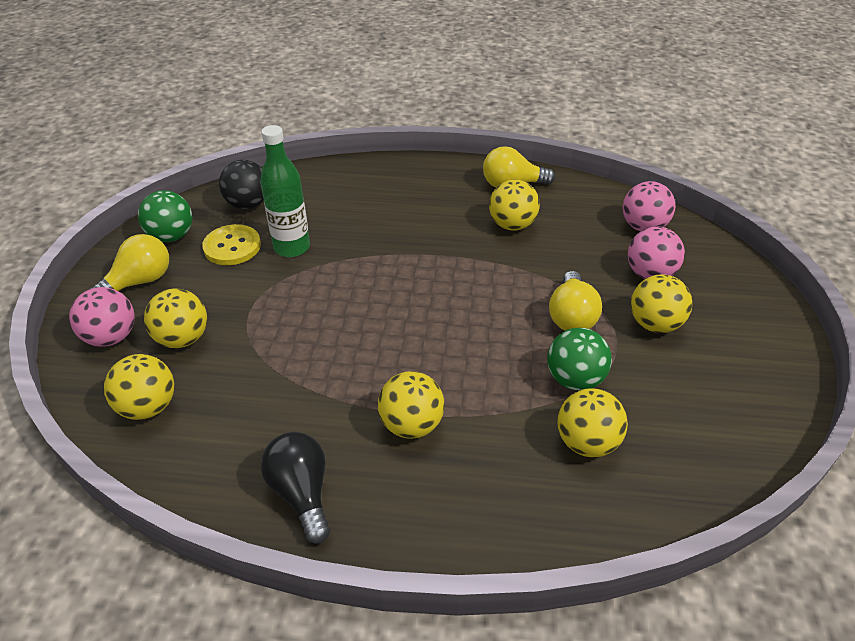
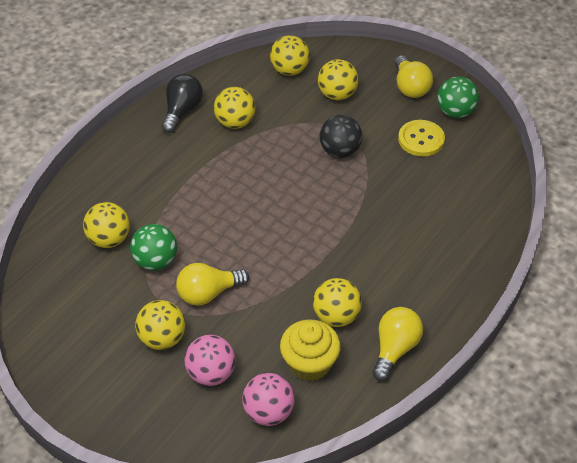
camera: 120 degrees right, 5 degrees up
pink ball [69,287,135,347] -> none
black ball [219,160,264,209] -> black ball moved to [320,115,362,158]
green bottle [260,125,310,257] -> none
black light bulb [261,432,330,544] -> black light bulb turned 75 degrees counterclockwise [161,74,203,133]
yellow ball [378,371,445,439] -> yellow ball moved to [214,87,255,129]
yellow light bulb [549,271,602,331] -> yellow light bulb turned 60 degrees counterclockwise [176,263,249,306]
none -> yellow cupcake [280,319,341,381]

